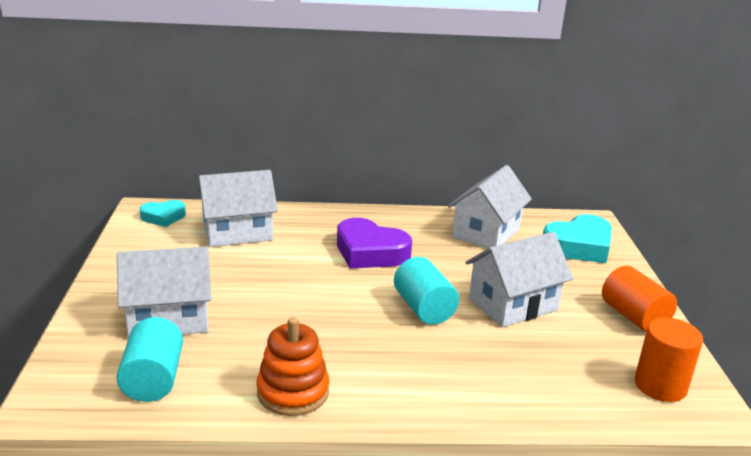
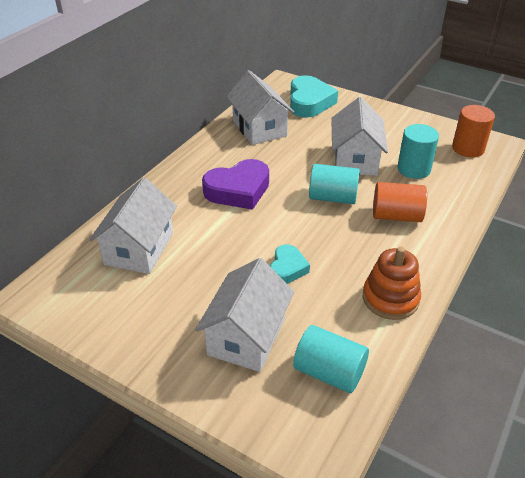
camera: 55 degrees left, 15 degrees up
turquoise heart [140,200,186,227] -> turquoise heart moved to [270,244,310,284]
orange cylinder [602,266,677,332] -> orange cylinder moved to [373,182,427,222]
none -> turquoise cylinder [397,124,439,179]

